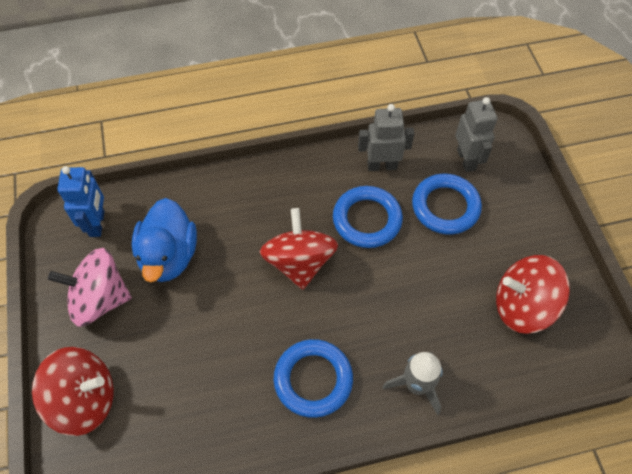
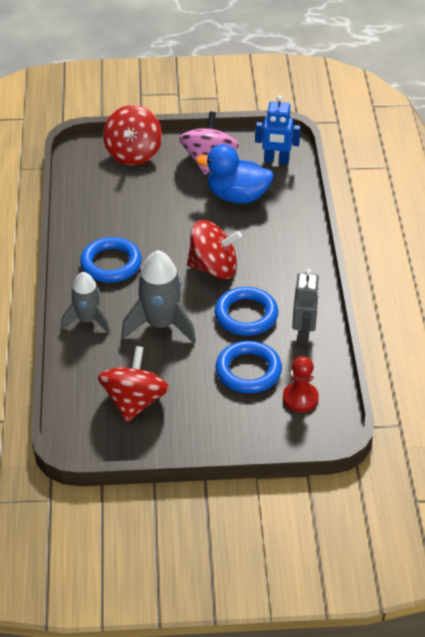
camera: 100 degrees right, 15 degrees down
grey robot [455,97,497,172] -> red pawn [283,356,319,412]
none -> grey rocket [121,250,196,343]

